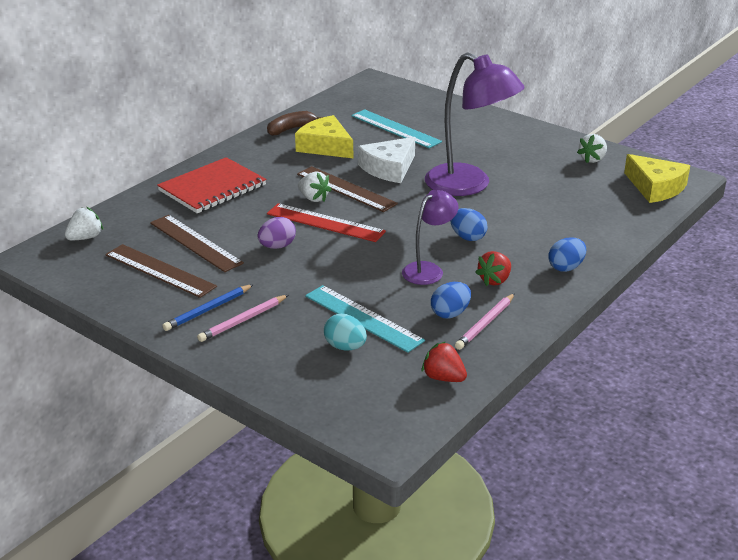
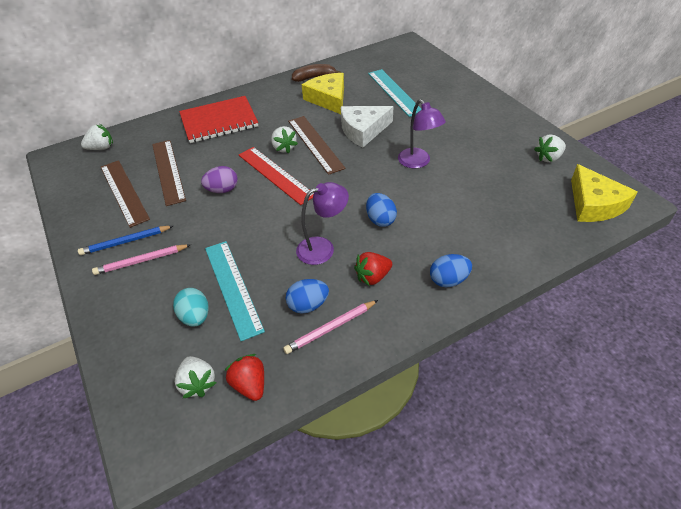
camera: 25 degrees right, 15 degrees up
purple lamp [425,53,524,196] -> purple lamp [398,99,446,169], size x0.56
none -> white strawberry [175,356,216,398]

